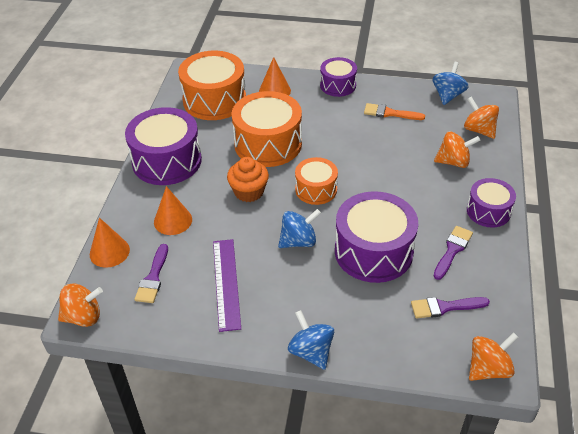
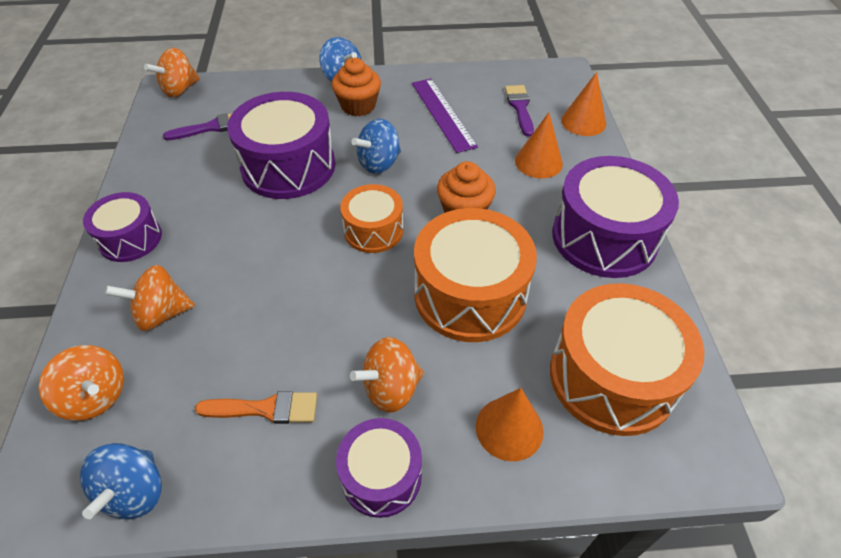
camera: 165 degrees right, 5 degrees up
orange spinning top [58,283,103,327] -> orange spinning top moved to [350,337,424,413]
purple brush [433,226,473,280] -> none
none -> orange cupcake [332,58,381,116]

